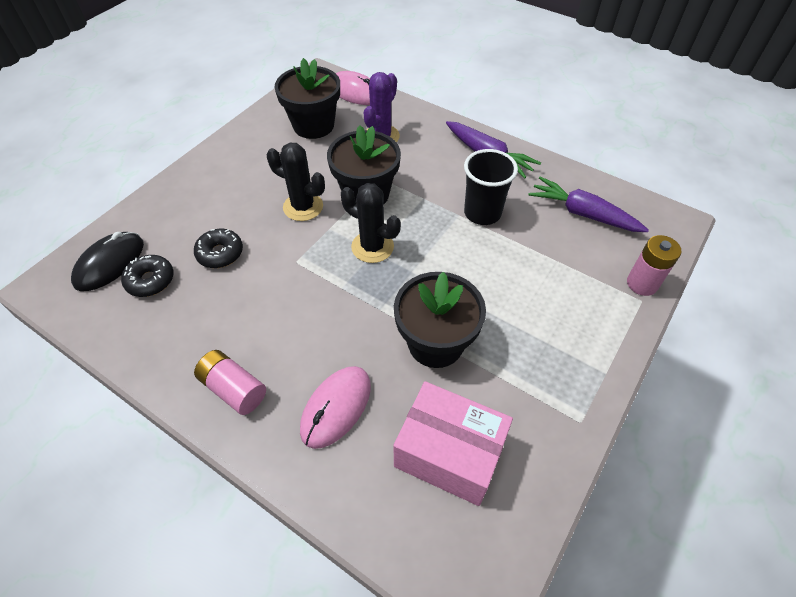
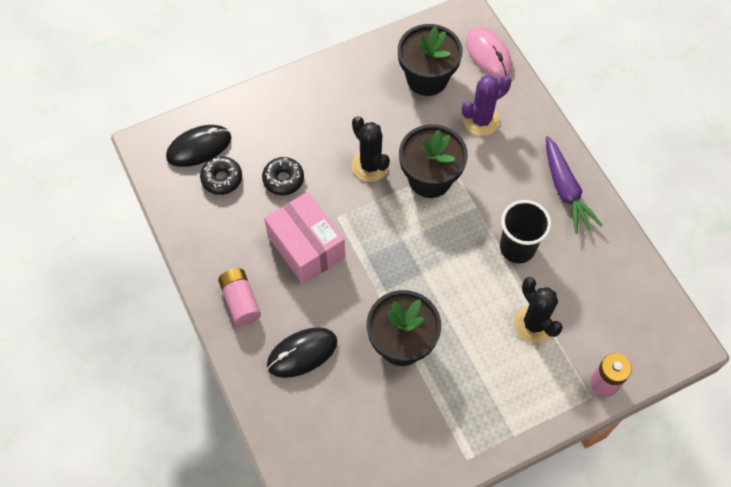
camera: 30 degrees right, 10 degrees up
pink mouse [300,366,371,449] -> black mouse [267,327,337,378]
black cactus [341,183,401,263] -> black cactus moved to [514,277,563,343]
pink box [393,381,513,506] -> pink box moved to [264,192,345,284]
purple carrot [528,177,649,232] -> none

